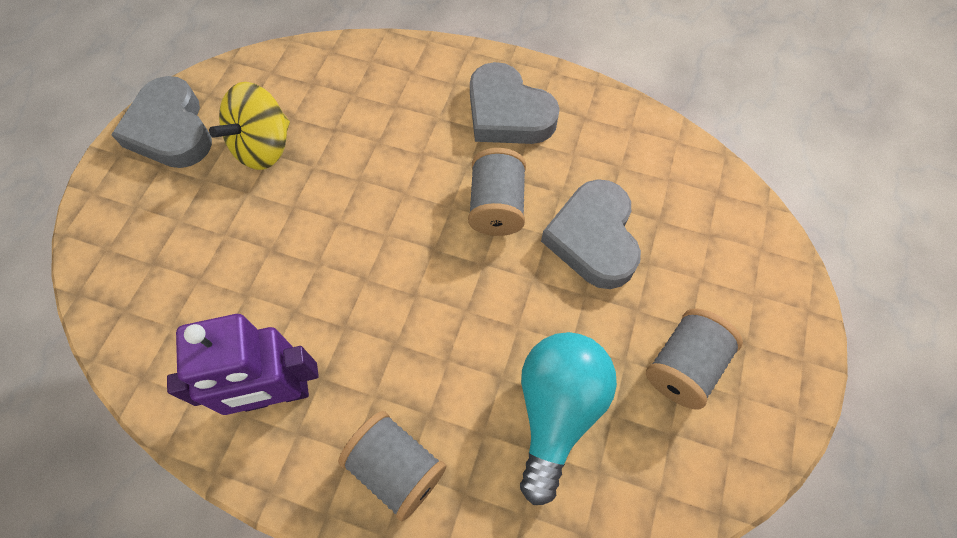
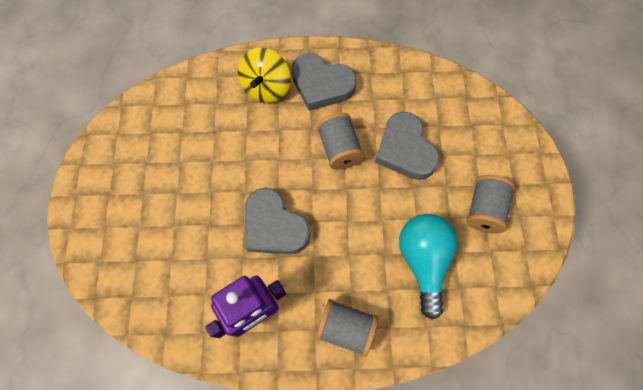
camera: 20 degrees left, 5 degrees up
grey heart [111,76,212,168] -> grey heart moved to [245,188,311,254]
yellow spinning top [209,82,290,170] -> yellow spinning top moved to [238,47,291,103]

